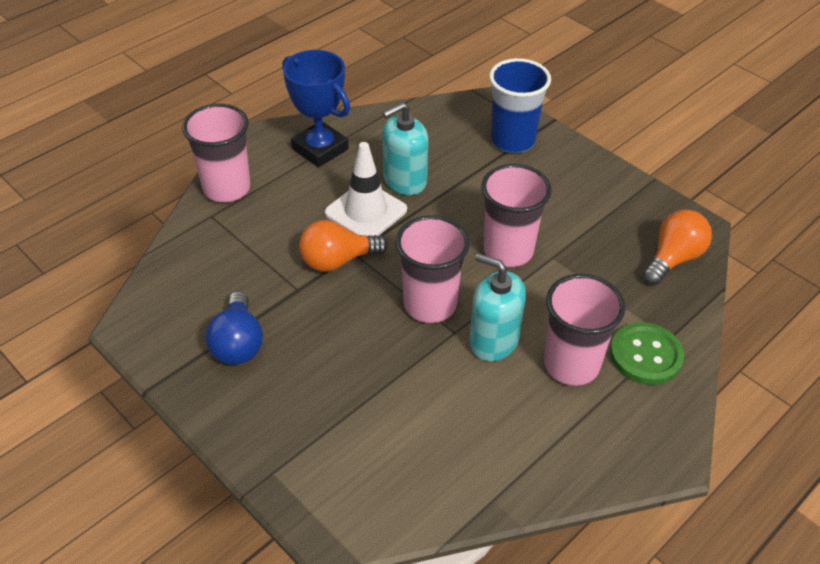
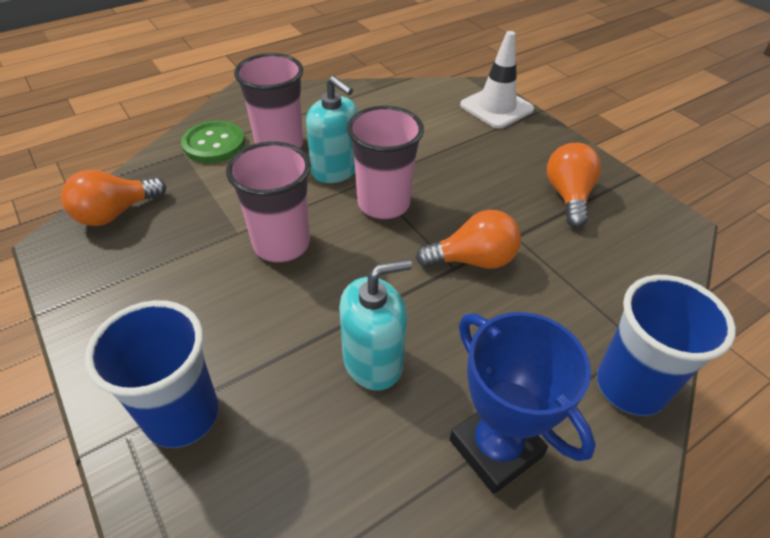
camera: 170 degrees left, 0 degrees up
pink cup [182,104,251,203] -> blue cup [597,275,736,416]
blue light bulb [206,291,263,365] -> orange light bulb [547,143,601,228]
white traffic cone [325,142,407,236] -> white traffic cone moved to [460,31,534,129]

